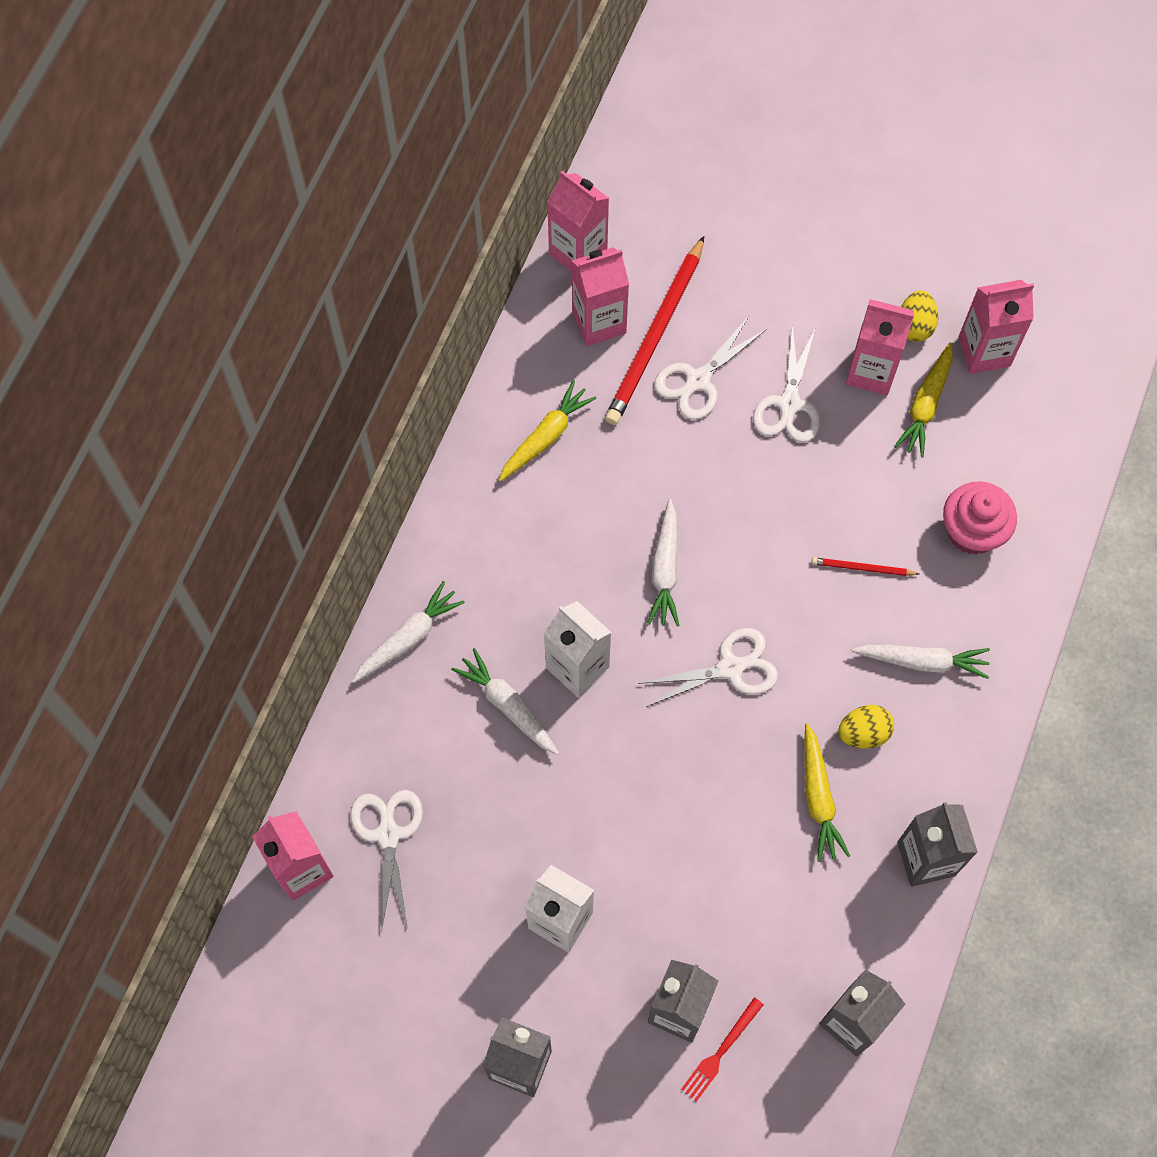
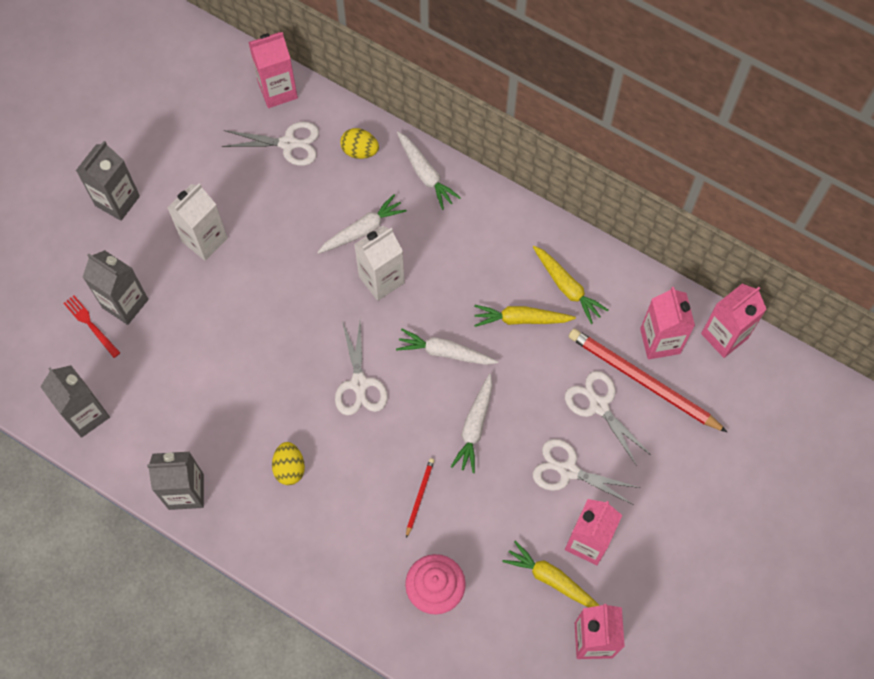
camera: 100 degrees right, 0 degrees up
yellow carrot [805,723,850,862] -> yellow carrot moved to [474,305,576,327]
white carrot [852,645,990,679] -> white carrot moved to [451,374,492,473]
yellow egg [901,290,938,342] -> yellow egg moved to [340,128,379,159]

